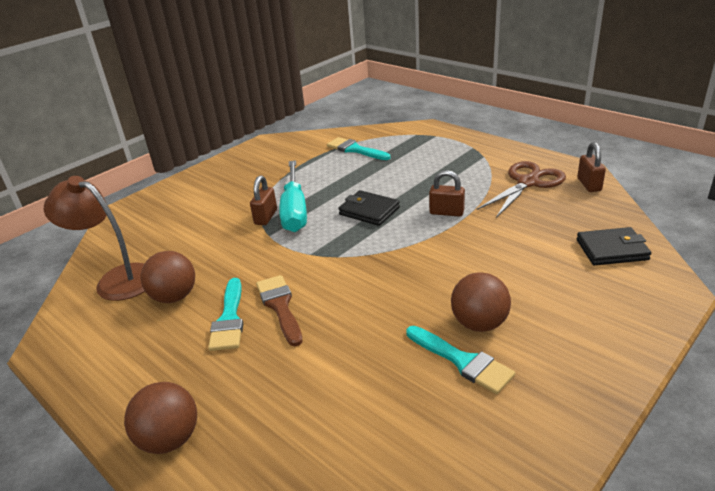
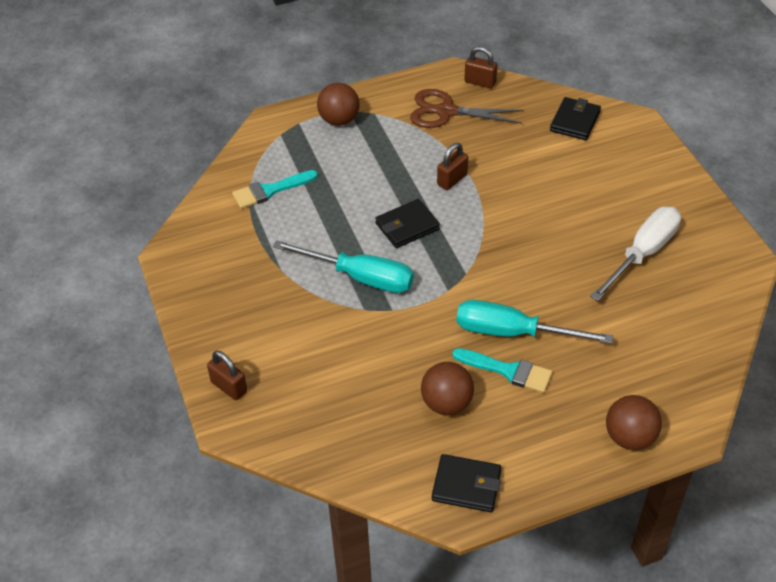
camera: 65 degrees left, 15 degrees up
brown lamp [44,176,145,301] -> none
brown padlock [250,175,277,225] -> brown padlock moved to [207,351,247,400]
brown brush [256,275,303,347] -> turquoise screwdriver [457,300,613,344]
turquoise brush [407,326,515,394] -> white screwdriver [590,207,681,301]
brown ball [451,272,511,332] -> brown ball moved to [317,83,360,126]
brown scissors [477,161,566,218] -> brown scissors turned 60 degrees counterclockwise [410,89,524,128]
none -> black wallet [432,454,502,512]

